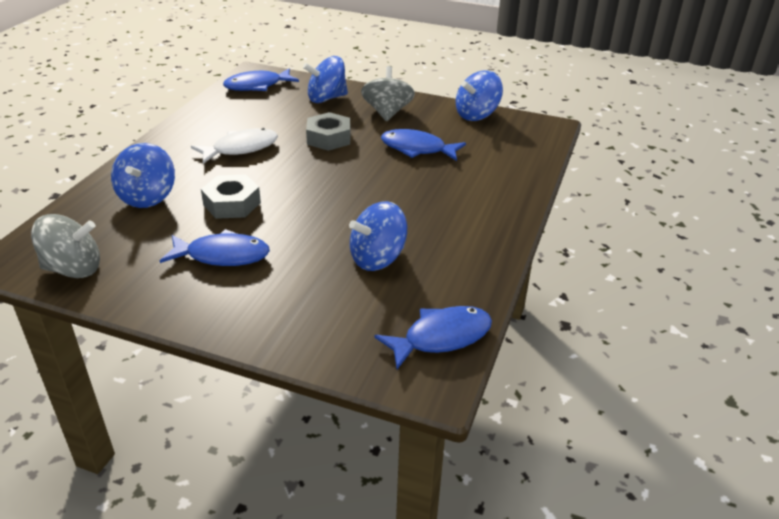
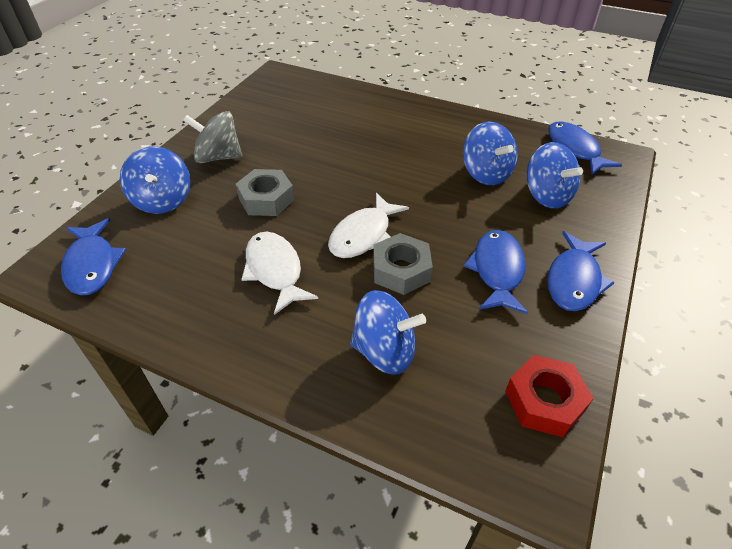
camera: 85 degrees left, 10 degrees up
grey spinning top [31,214,100,278] -> red nut [505,355,594,437]
blue fish [381,129,466,161] -> blue fish moved to [547,231,614,311]
blue spinning top [456,70,503,121] -> blue spinning top moved to [527,142,583,209]
none -> white fish [328,193,409,258]

